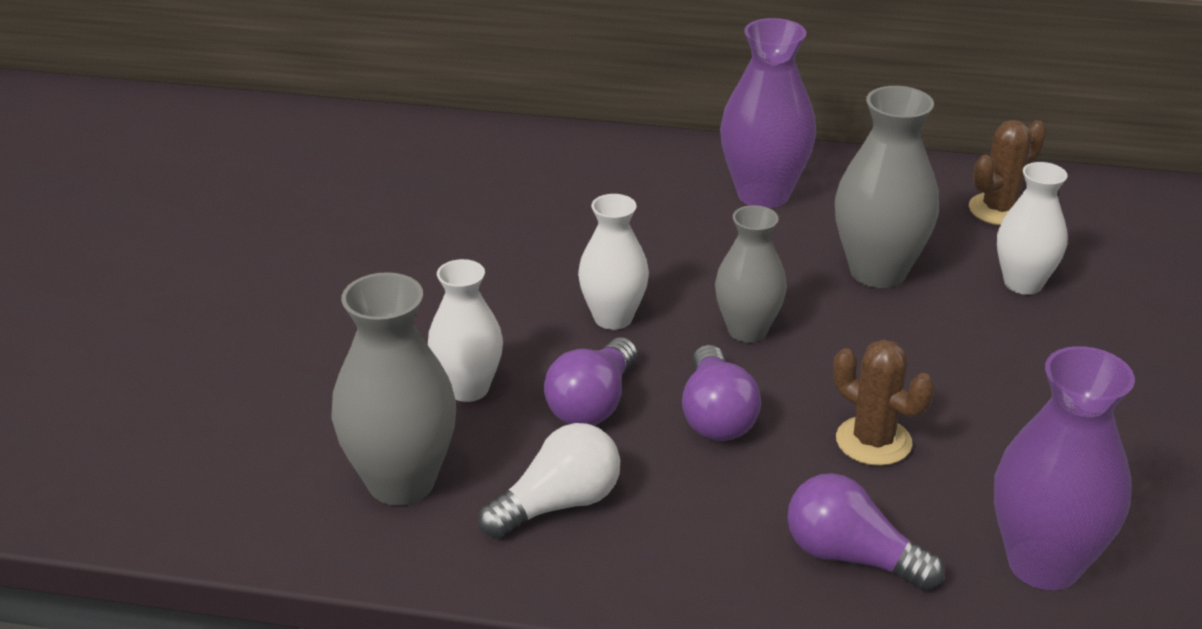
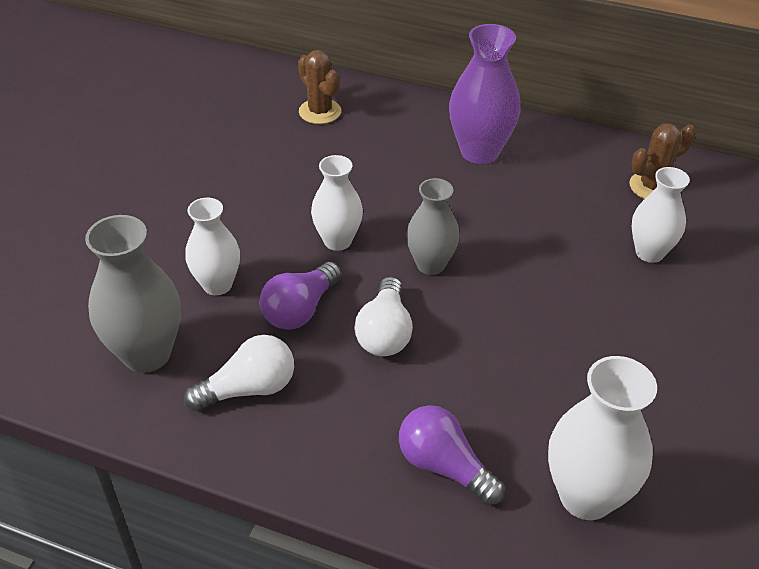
camera: 10 degrees right, 10 degrees up
purple light bulb [682,345,761,441] -> white light bulb [354,277,413,356]
brown cactus [833,339,934,466] -> brown cactus moved to [298,50,341,124]
grey vase [835,86,939,288] -> none
purple vase [994,346,1135,590] -> white vase [548,356,657,520]

